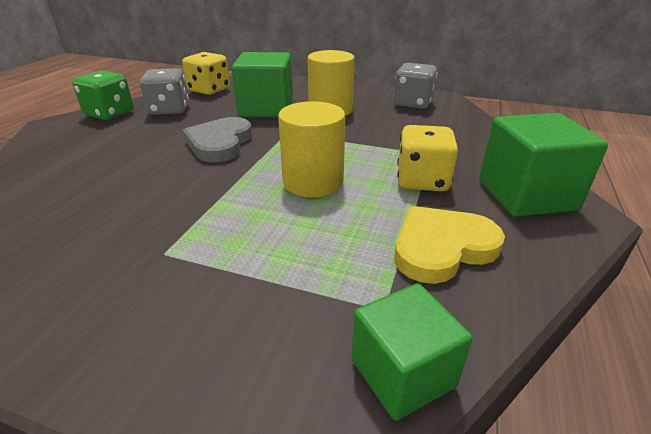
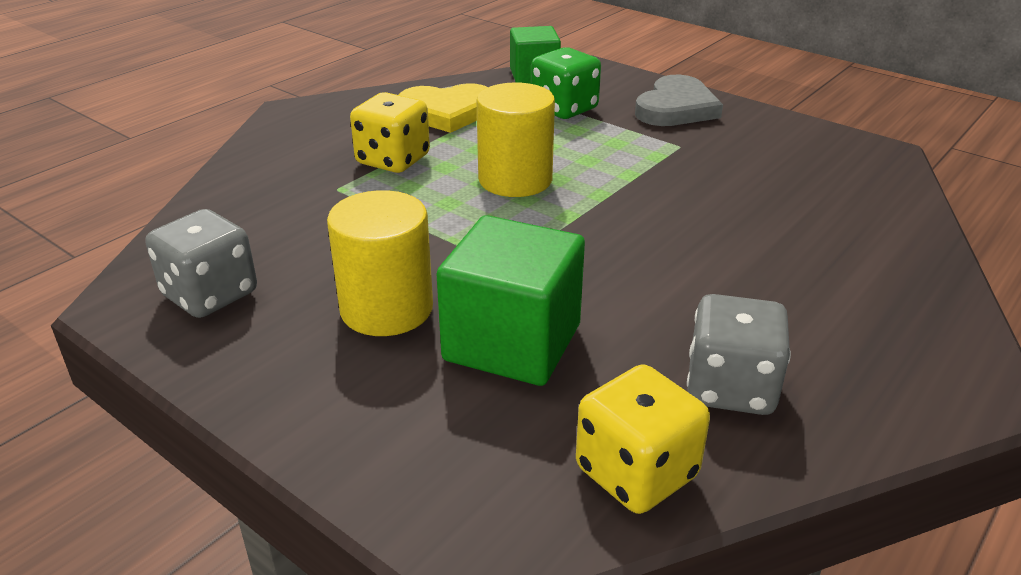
camera: 160 degrees left, 0 degrees up
green dice [72,71,133,120] -> green dice moved to [531,47,601,119]
grey heart [183,117,252,162] -> grey heart moved to [635,75,723,126]
green cube [479,113,608,217] -> none

